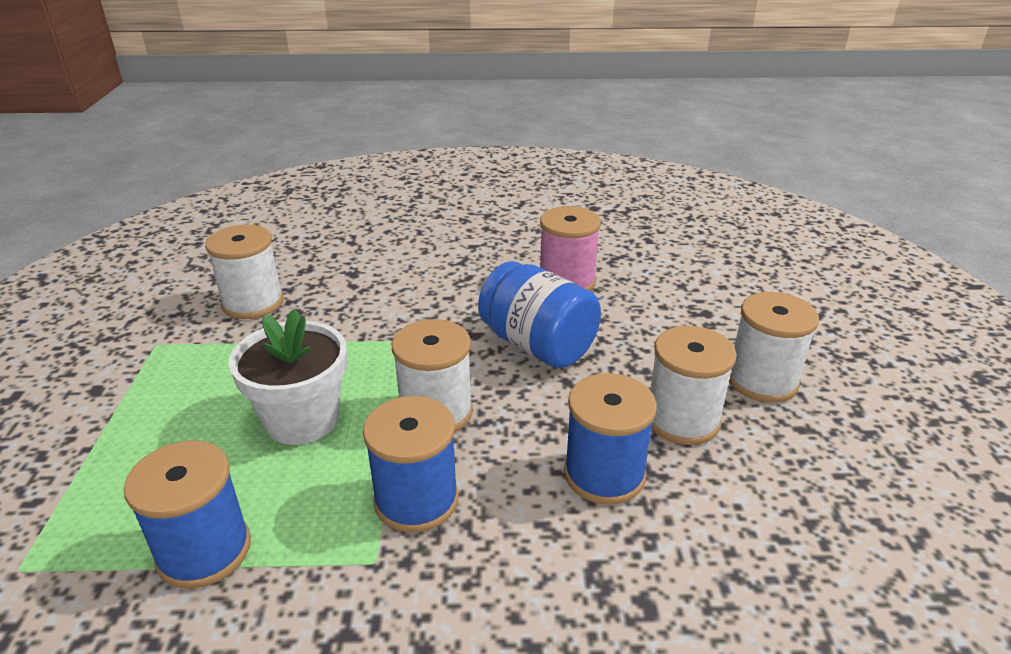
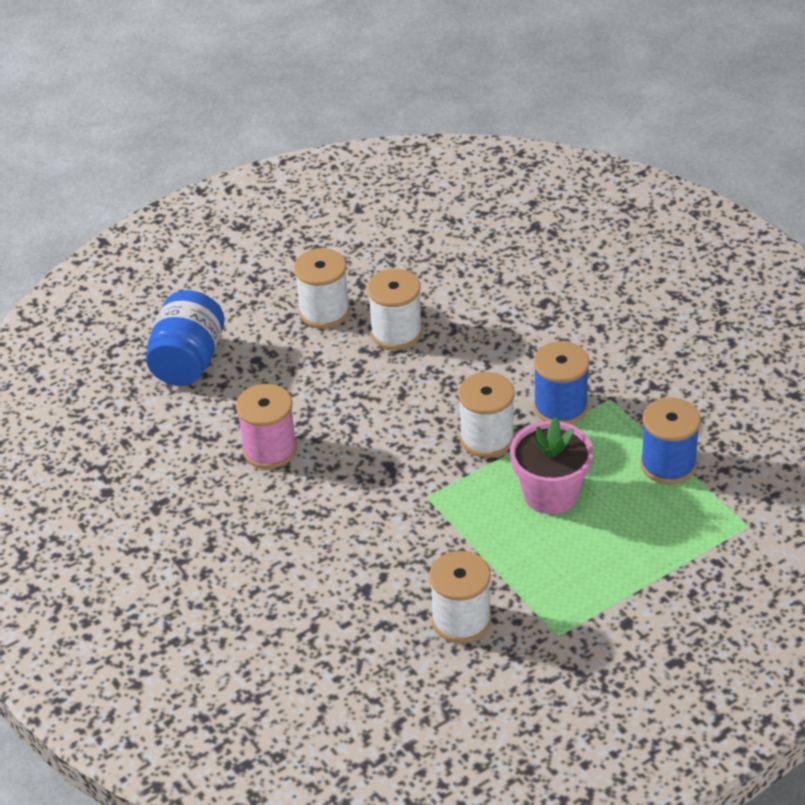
camera: 120 degrees left, 10 degrees up
white flower pot [229,309,347,445] -> pink flower pot [510,417,593,515]
blue jar [478,261,601,368] -> blue jar moved to [146,290,224,386]
blue spool [564,373,657,505] -> none

